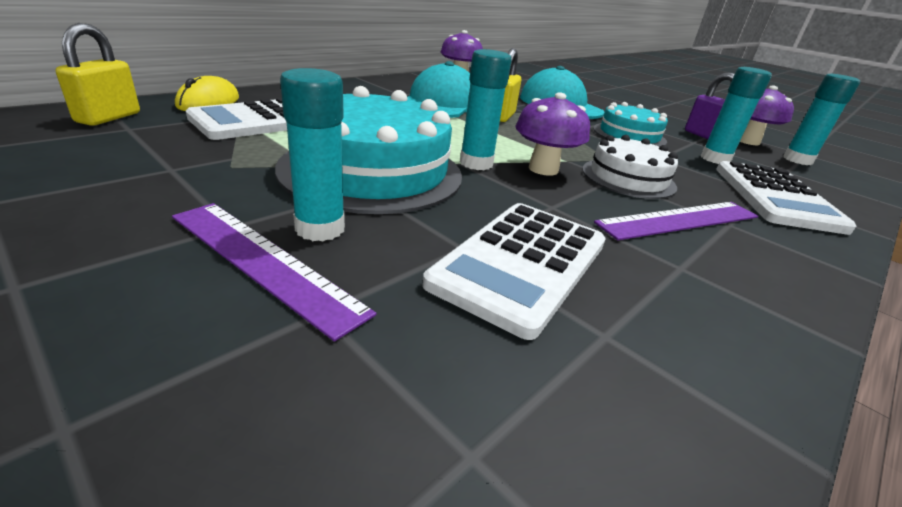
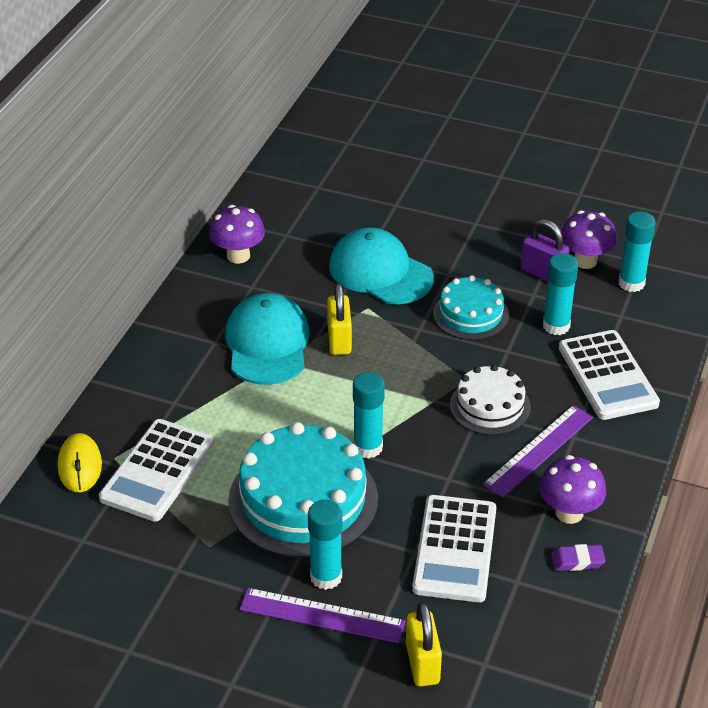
camera: 20 degrees left, 10 degrees up
yellow padlock [55,23,140,126] -> yellow padlock moved to [406,602,442,687]
purple mushroom [516,92,590,176] -> purple mushroom moved to [539,455,606,524]
none -> purple eraser [551,544,605,571]

